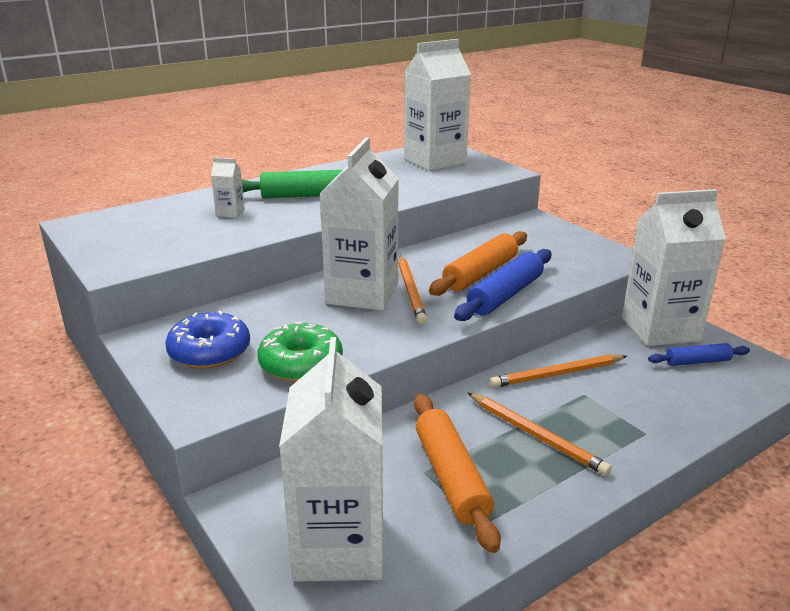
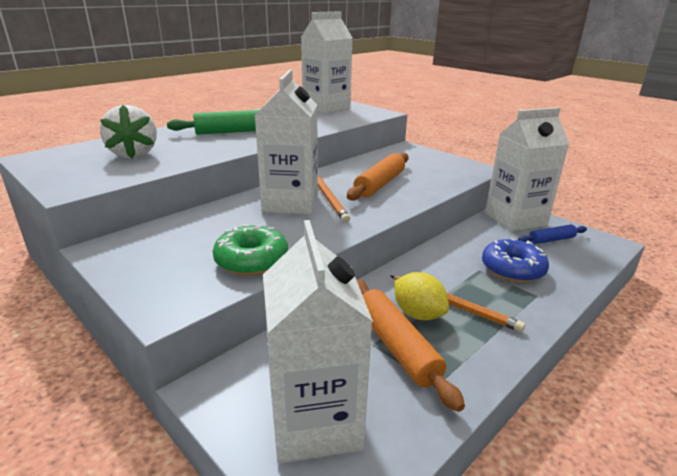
camera: 10 degrees left, 0 degrees up
blue donut [165,311,250,369] -> blue donut moved to [482,238,549,283]
white carton [211,158,245,218] -> none
blue rolling pin [454,249,551,321] -> none
orange pencil [490,354,627,388] -> none
none -> white strawberry [100,105,157,158]
none -> yellow lemon [394,272,449,320]

